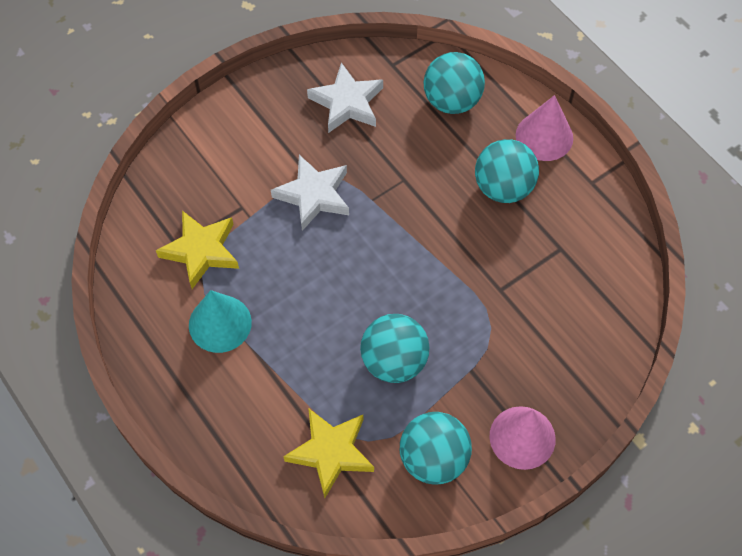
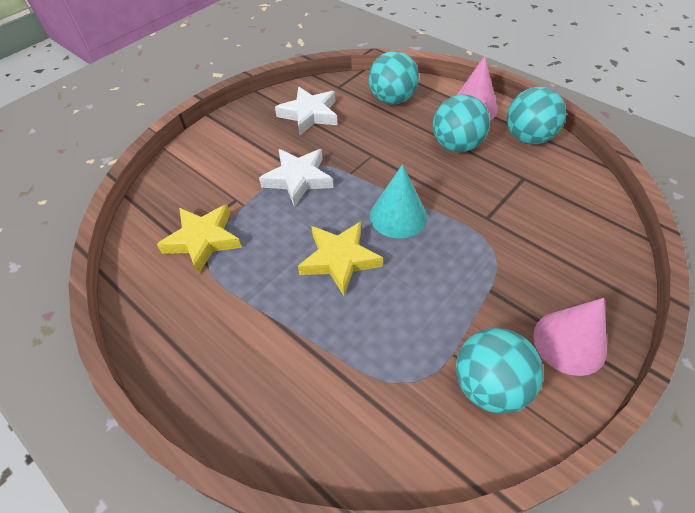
camera: 10 degrees left, 10 degrees down
turquoise cone [189,290,252,353] -> turquoise cone moved to [370,164,427,238]
yellow star [283,408,374,498] -> yellow star moved to [298,221,383,296]
turquoise ball [360,314,429,383] -> turquoise ball moved to [507,87,566,144]

